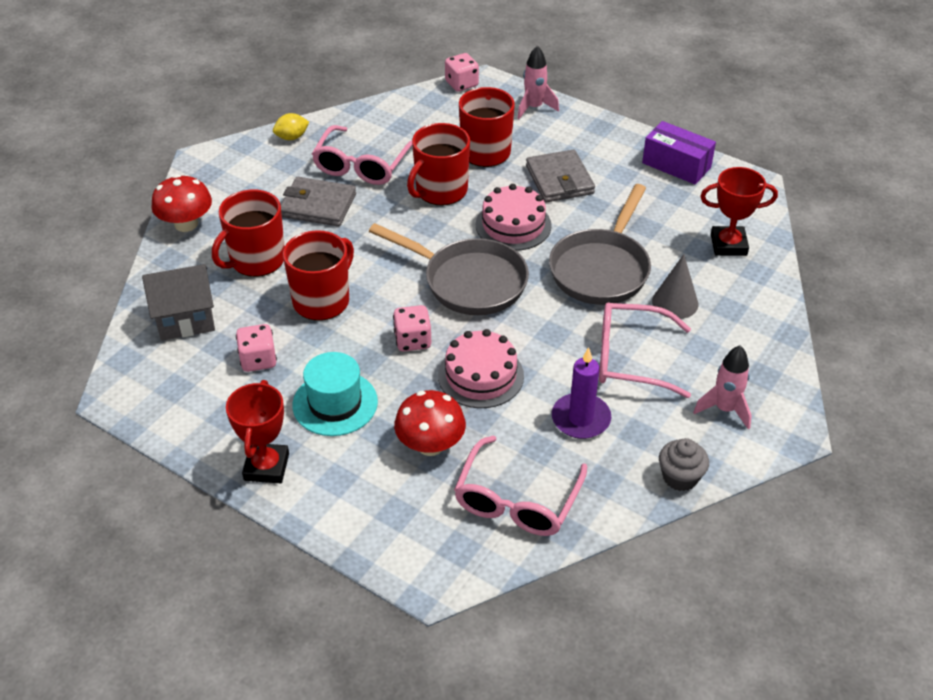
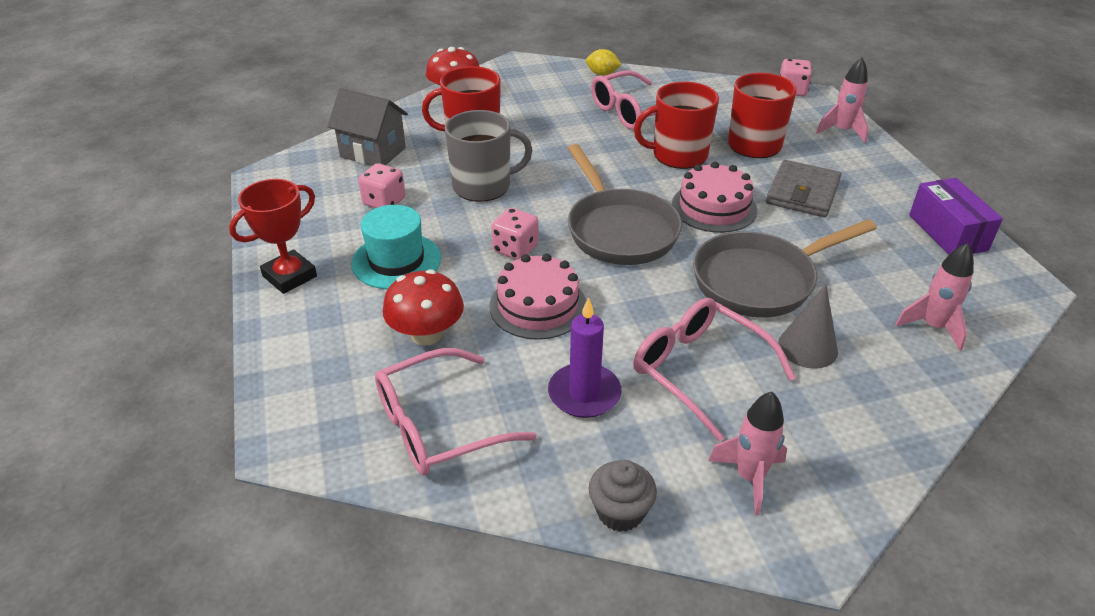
camera: 40 degrees right, 5 degrees down
grey wallet [281,177,356,227] -> none
red mug [283,230,354,321] -> grey mug [445,110,532,202]
red trophy [700,167,778,256] -> pink rocket [895,243,974,351]

